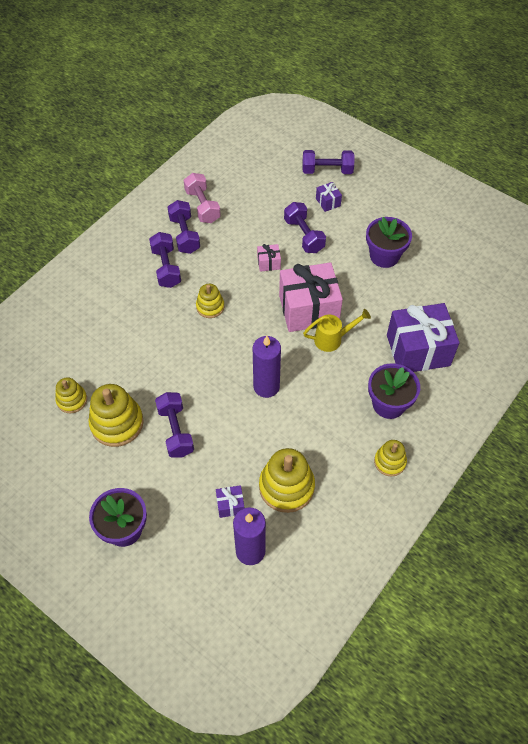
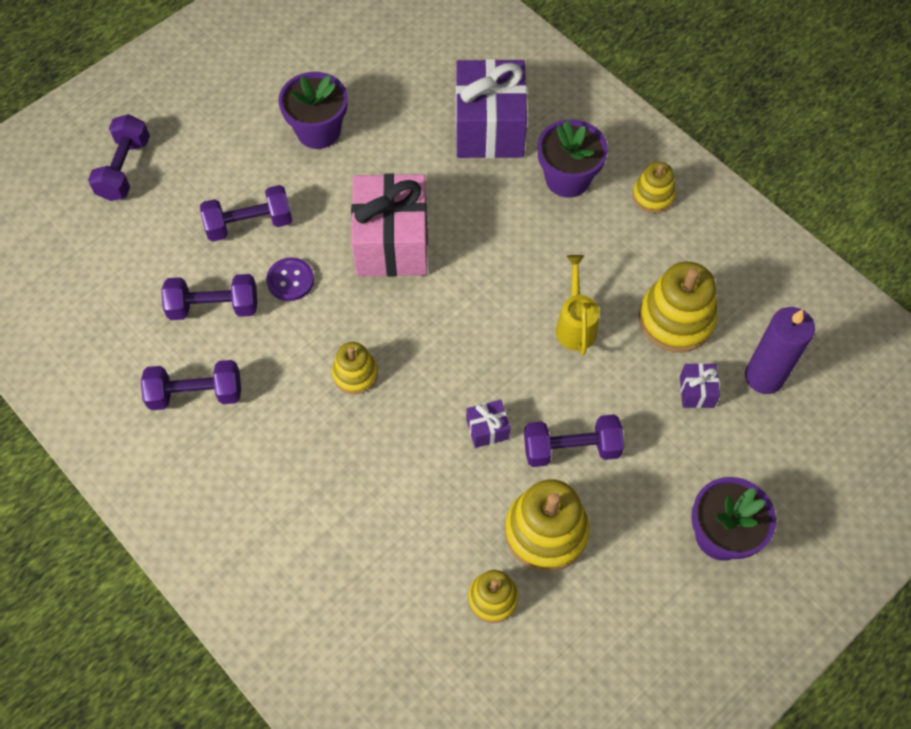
camera: 80 degrees left, 5 degrees up
purple dumbbell [149,232,181,288] -> purple dumbbell moved to [161,274,257,320]
pink dumbbell [184,173,221,223] -> none
purple candle [253,336,281,398] -> none
pink gift [257,244,281,272] -> purple button [266,257,314,301]
yellow watering can [303,309,371,352] -> yellow watering can moved to [556,255,600,355]
purple gift [316,182,342,212] -> purple gift moved to [466,400,510,448]

